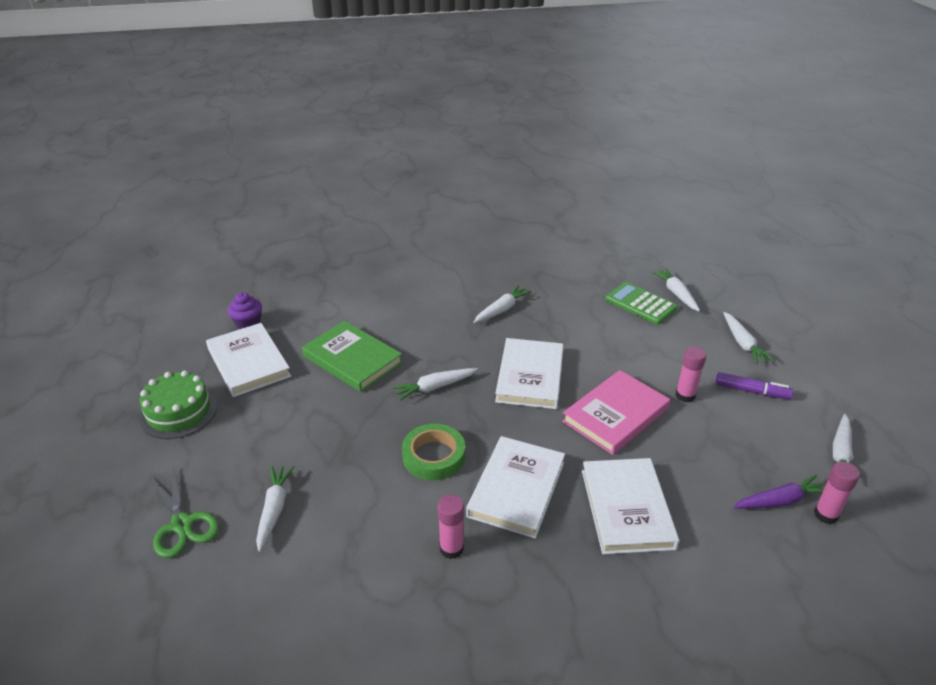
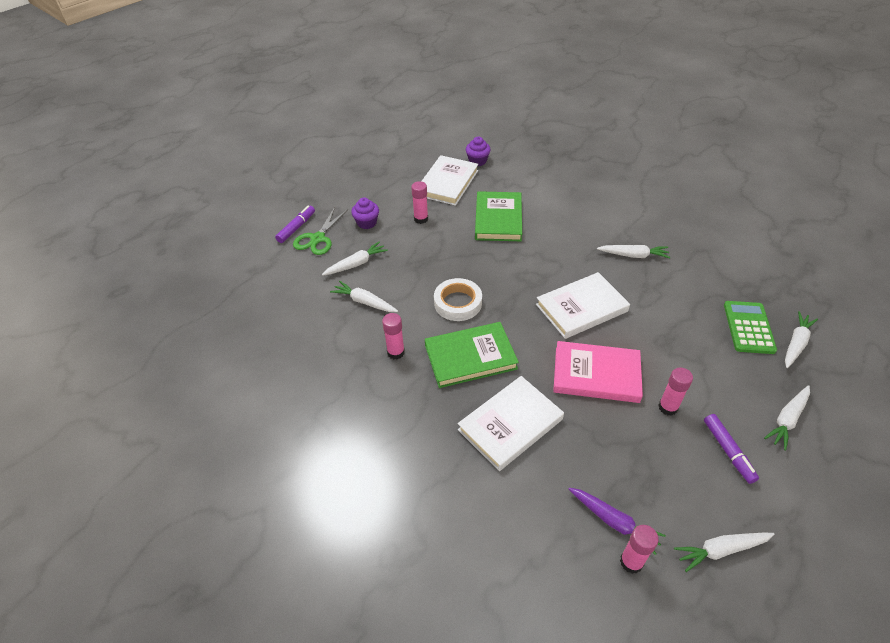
camera: 55 degrees right, 10 degrees up
green cake [139,370,217,439] -> none
white carrot [392,368,478,401] -> white carrot moved to [330,281,398,312]
green tape [402,424,465,481] -> white tape [434,278,482,321]
white book [466,436,565,538] -> green book [425,322,519,388]
none -> purple marker [275,205,315,243]
none -> purple cupcake [351,197,379,229]
none -> pink glue stick [411,181,428,224]

